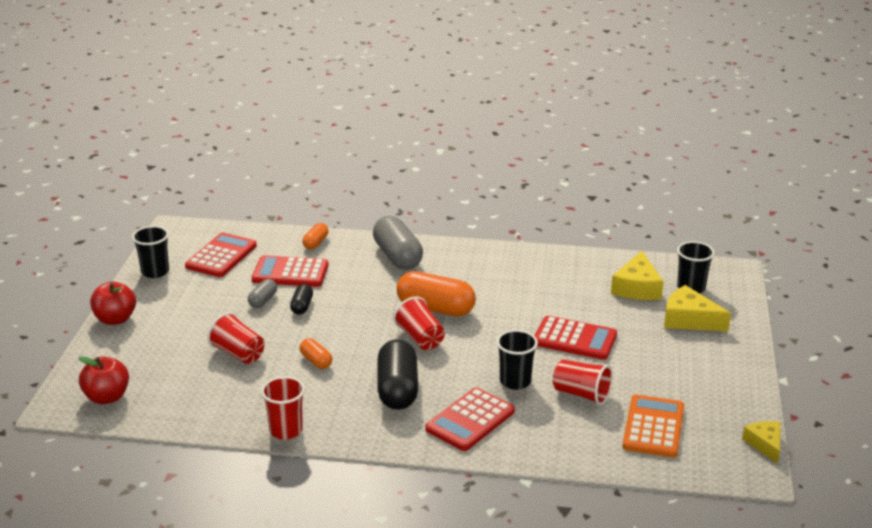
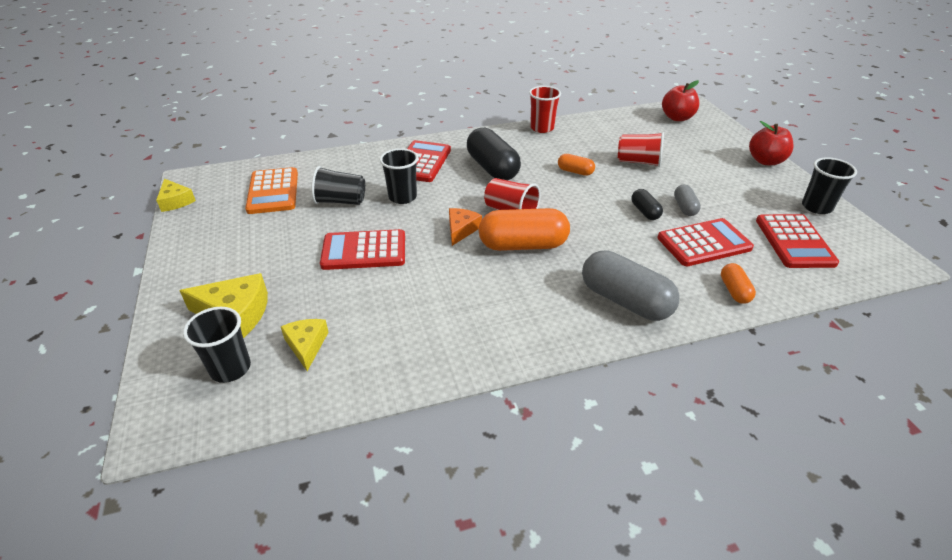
camera: 155 degrees right, 10 degrees up
red cup [553,359,613,405] -> black cup [311,166,365,205]
yellow cheese [611,251,664,300] -> yellow cheese [281,319,328,371], size x0.65
none -> orange cheese [449,208,482,246]

